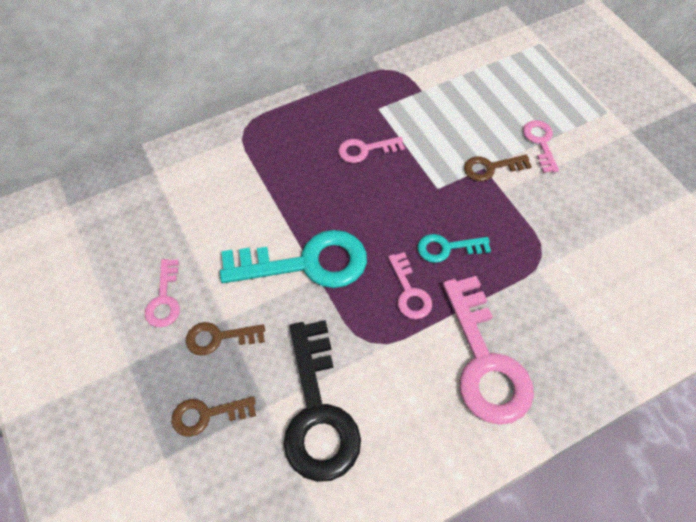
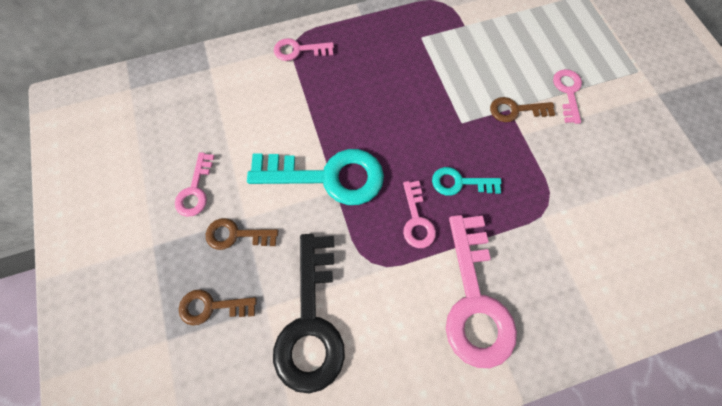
camera: 10 degrees right, 10 degrees up
pink key [338,137,405,163] -> pink key moved to [274,38,334,61]

